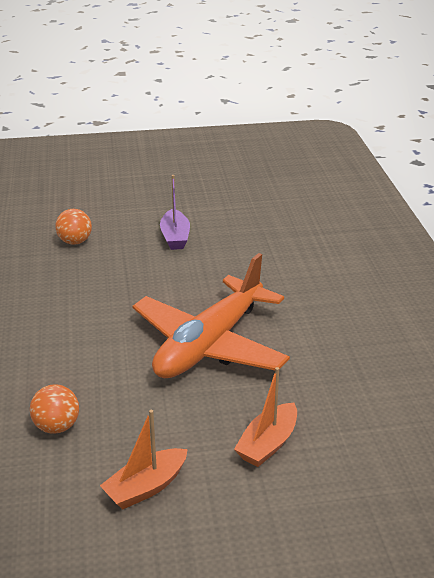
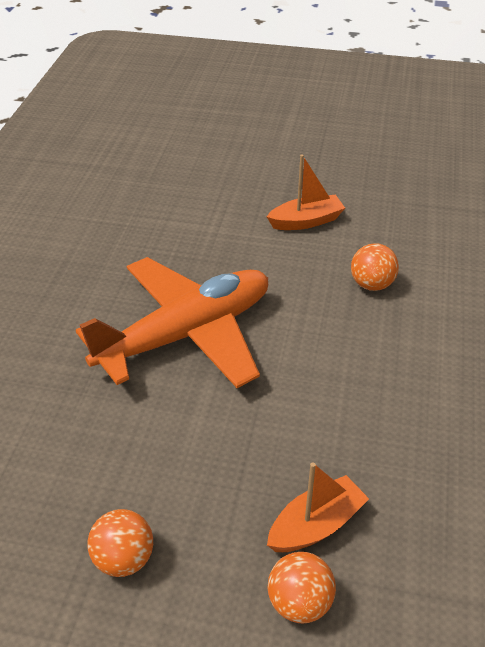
camera: 160 degrees left, 10 degrees up
purple boat [160,175,190,250] -> orange ball [88,509,153,577]
orange boat [234,367,297,467] -> orange boat moved to [267,462,369,552]

